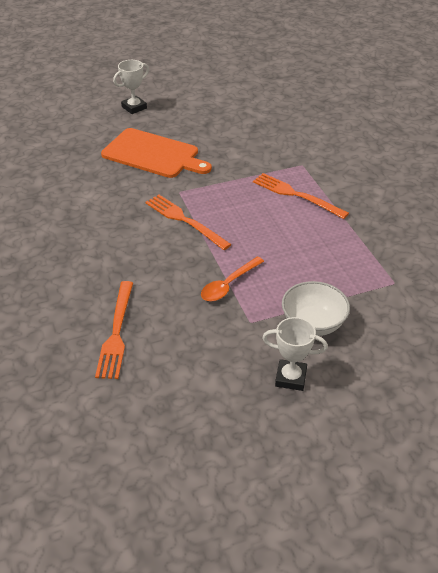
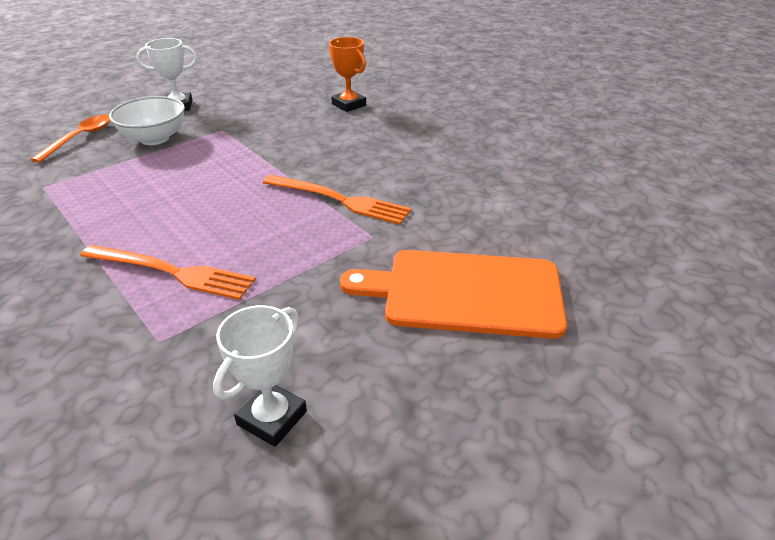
camera: 160 degrees right, 5 degrees down
orange fork [95,281,133,379] -> orange trophy [329,37,366,112]
white trophy [113,60,149,114] -> white trophy moved to [213,305,307,447]
orange spoon [201,256,264,301] -> orange spoon moved to [31,115,110,163]

